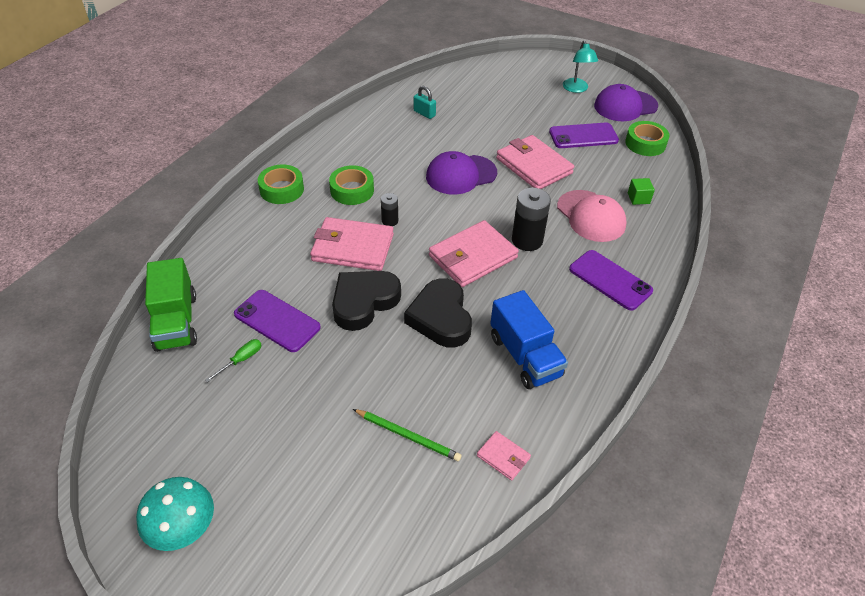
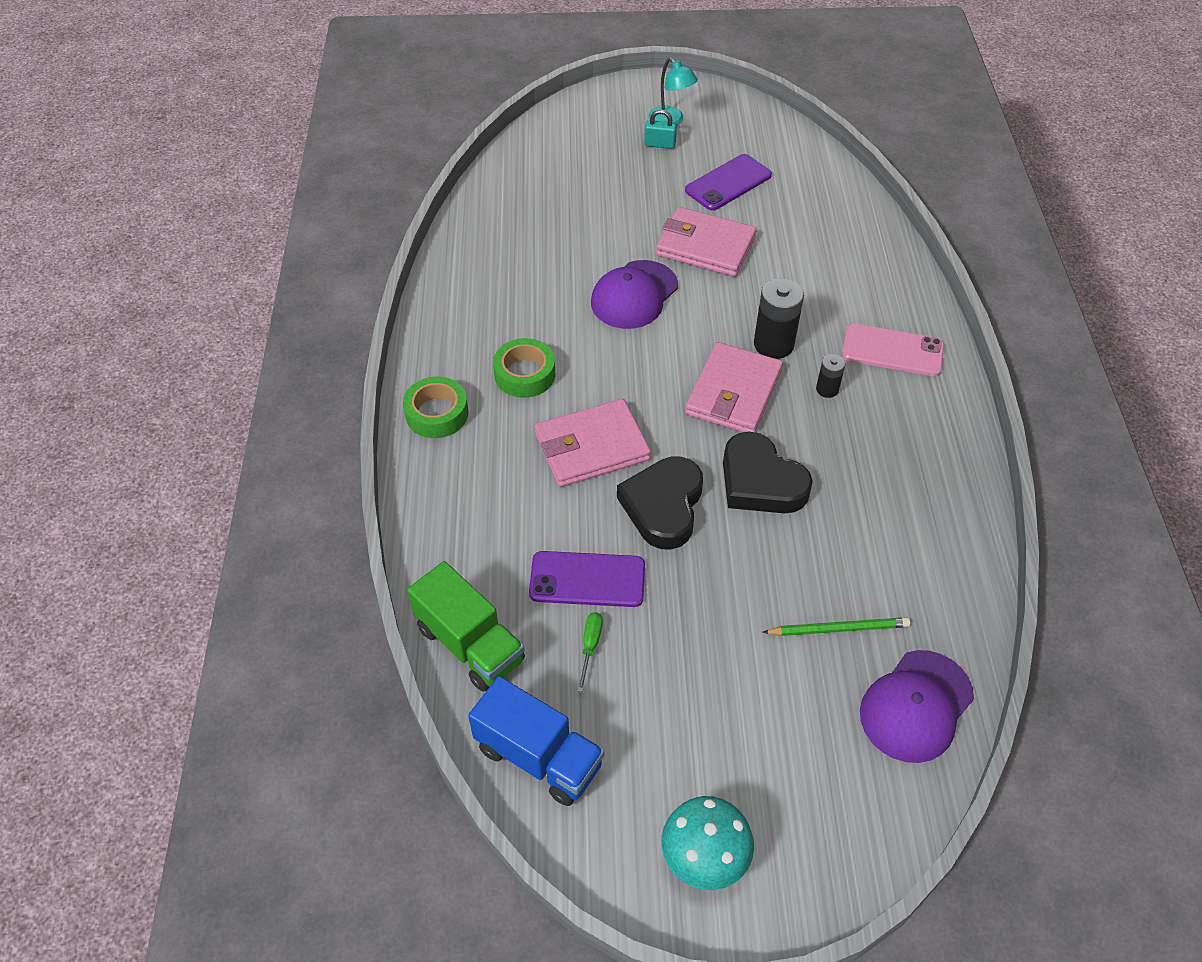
camera: 30 degrees left, 5 degrees up
black battery [381,193,398,226] -> black battery moved to [816,354,845,398]
turquoise padlock [414,86,436,119] -> turquoise padlock moved to [644,109,677,149]
pink wallet [477,431,531,481] -> none
blue truck [490,290,568,389] -> blue truck moved to [468,676,604,806]
pink cap [557,190,627,242] -> none
purple phone [569,250,653,311] -> pink phone [842,324,944,376]
purple cap [594,84,658,121] -> purple cap moved to [860,650,974,763]
green tape [625,121,670,156] -> none
green cube [628,178,655,205] -> none

